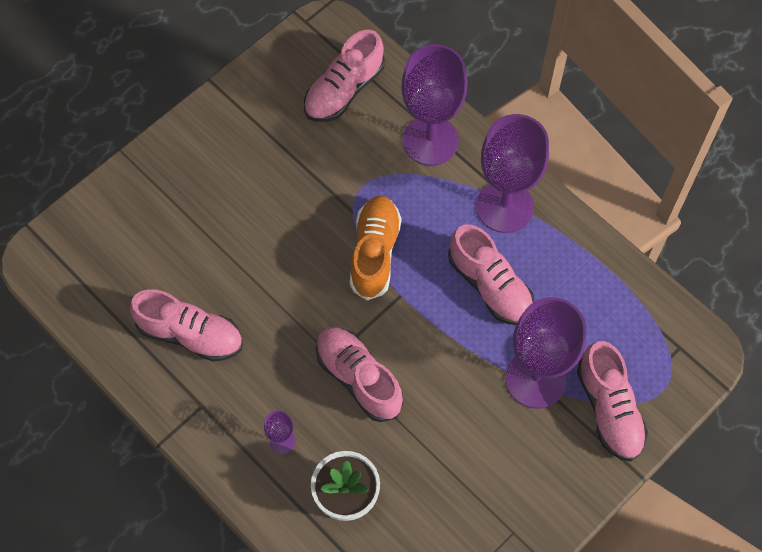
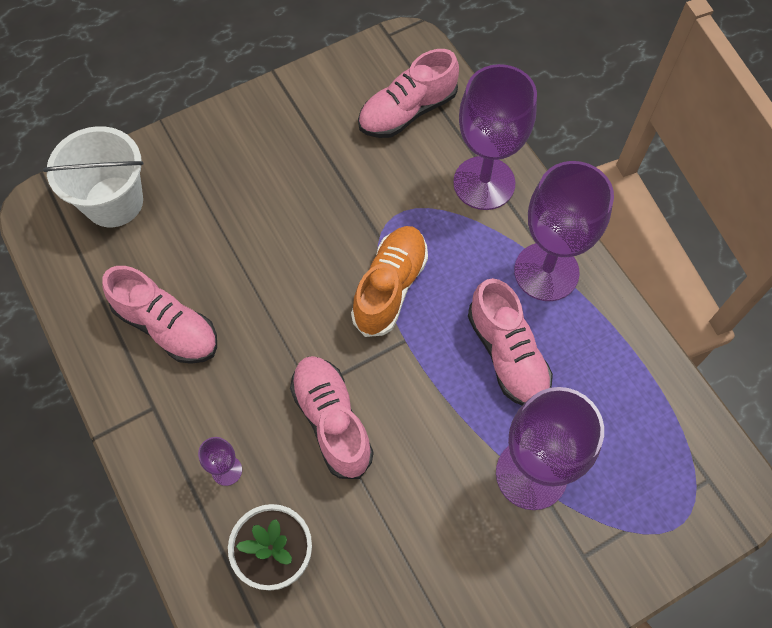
camera: 15 degrees right, 0 degrees up
pink shoe [577,341,648,461] -> none
none -> white bucket [43,126,144,227]

